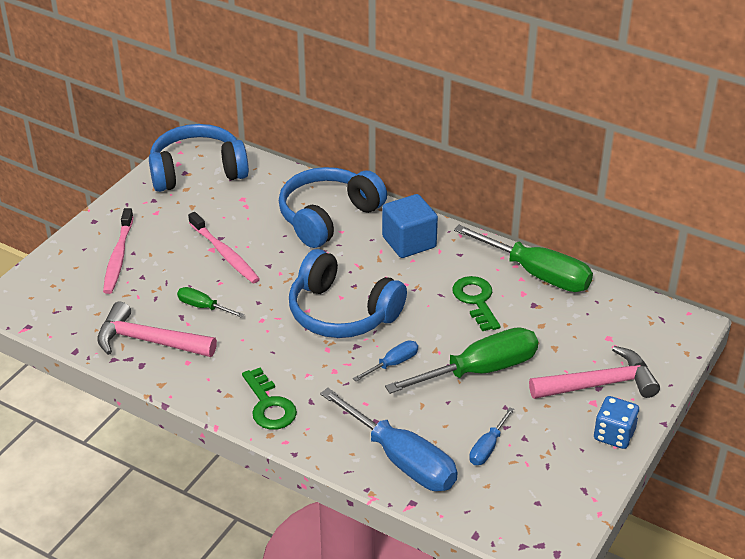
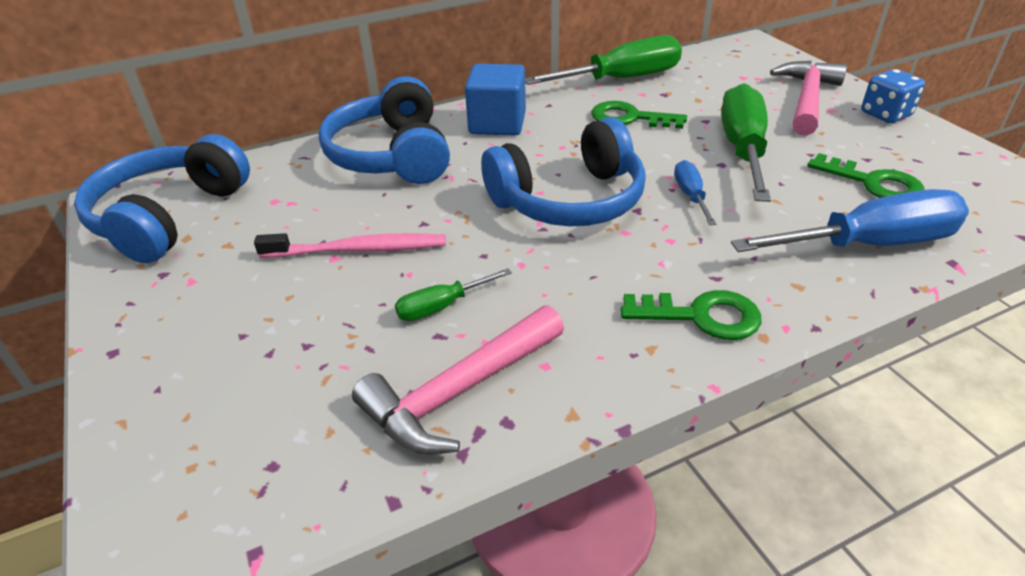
camera: 55 degrees left, 0 degrees up
pink toothbrush [103,208,133,294] -> none
blue screwdriver [469,407,514,465] -> green key [807,153,925,198]

